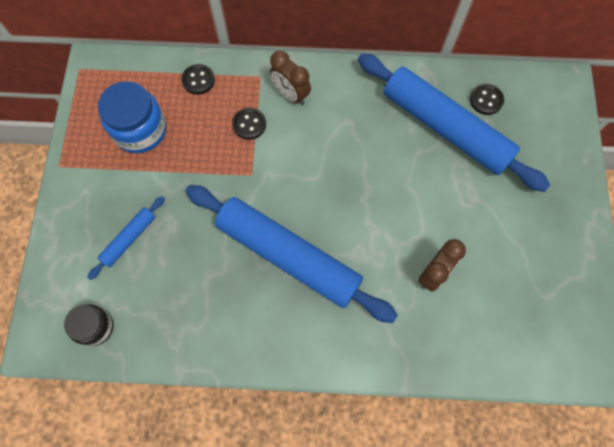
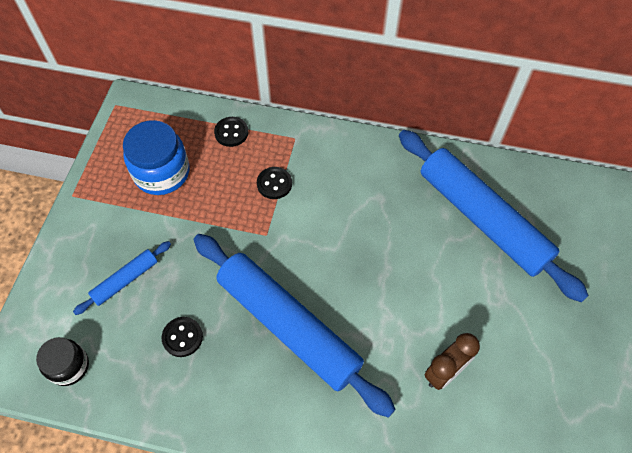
camera: 10 degrees right, 10 degrees down
brown clock [270,51,311,105] -> none
black button [470,84,504,115] -> black button moved to [162,317,203,357]

